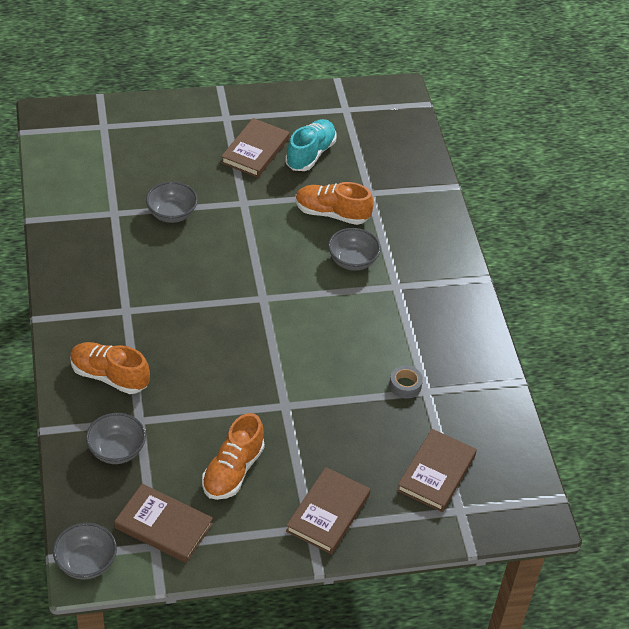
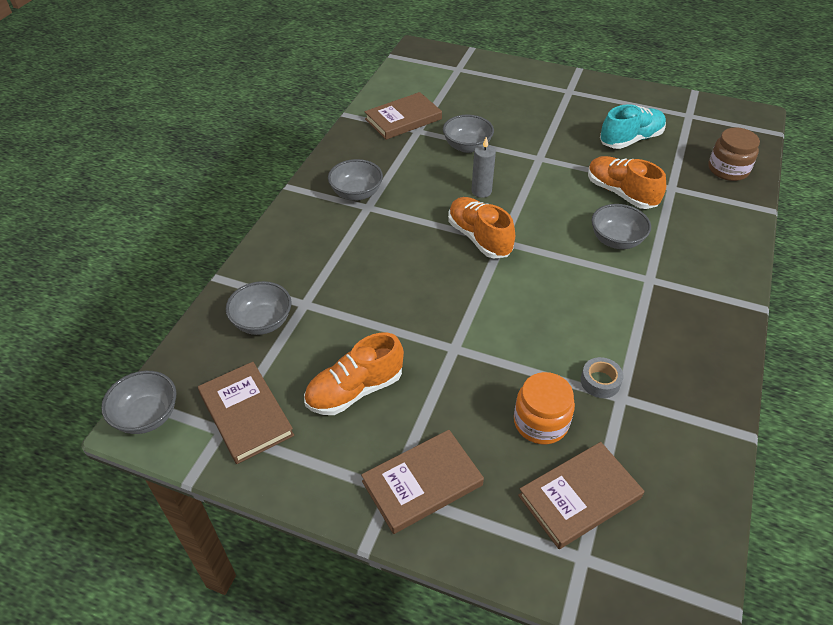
camera: 35 degrees right, 0 degrees up
orange shoe [70,342,150,394] -> orange shoe moved to [448,197,515,258]
brown book [221,118,290,178] -> brown book moved to [365,92,442,140]
none -> grey bowl [328,159,383,201]
none -> grey candle [471,137,496,198]
none -> orange jar [514,372,575,444]
none -> brown jar [708,127,760,181]

